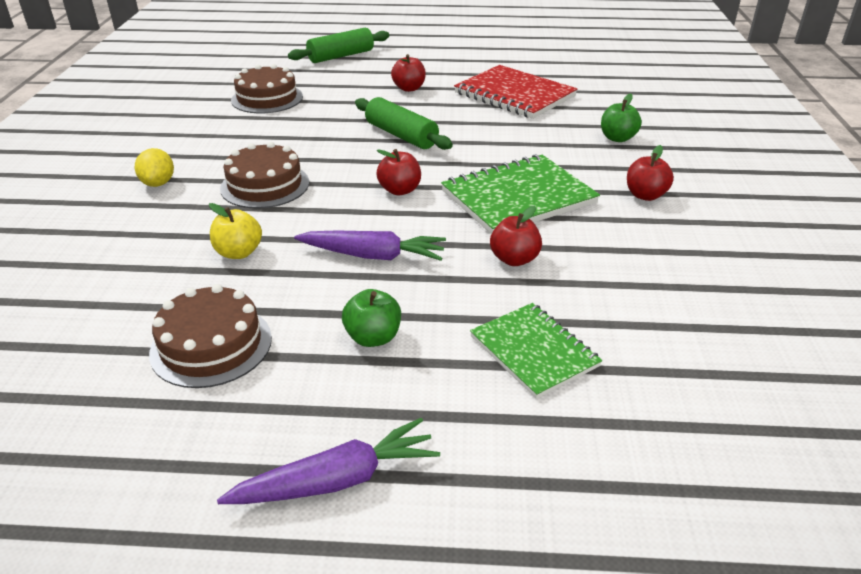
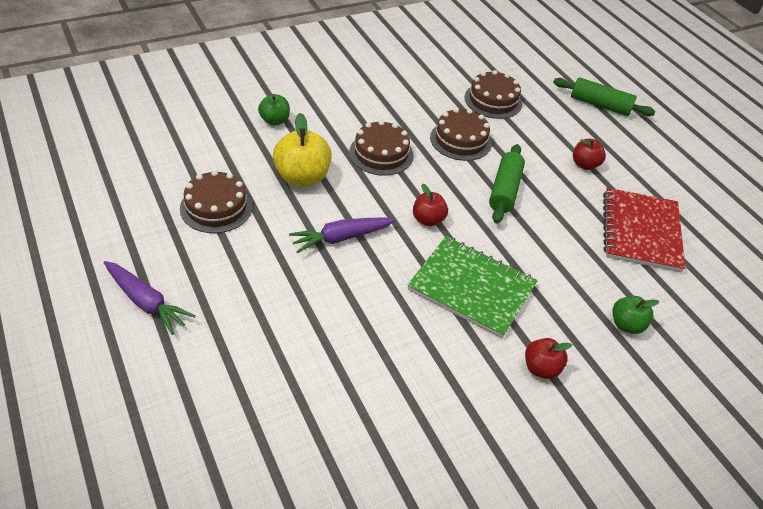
camera: 55 degrees right, 10 degrees up
yellow lemon [135,148,174,187] -> none
yellow apple [209,203,262,259] -> yellow apple [273,113,332,187], size x1.70
purple carrot [294,230,446,261] -> purple carrot turned 90 degrees clockwise [289,217,396,253]
green apple [342,289,401,347] -> green apple moved to [258,94,290,125]
green notebook [470,303,602,399] -> none
red apple [490,206,542,266] -> none
none -> brown cake [430,108,492,161]

